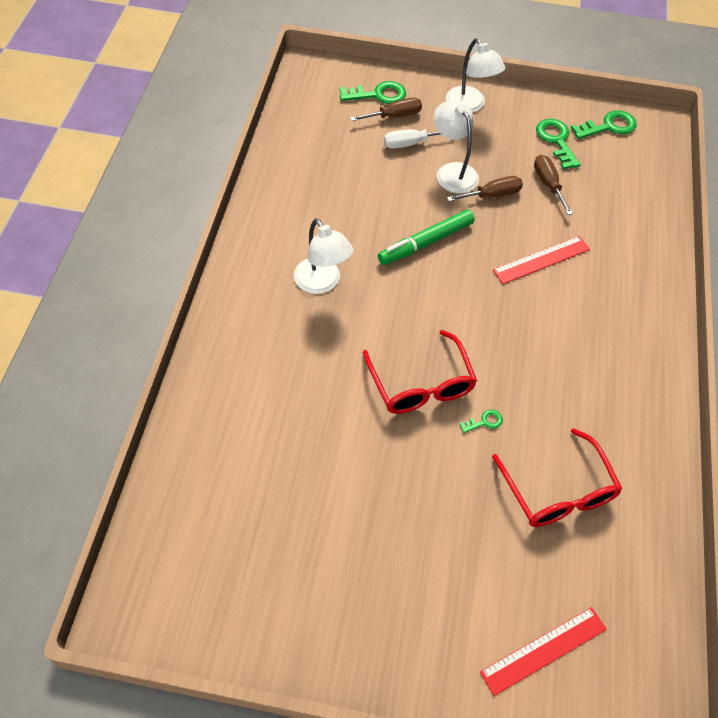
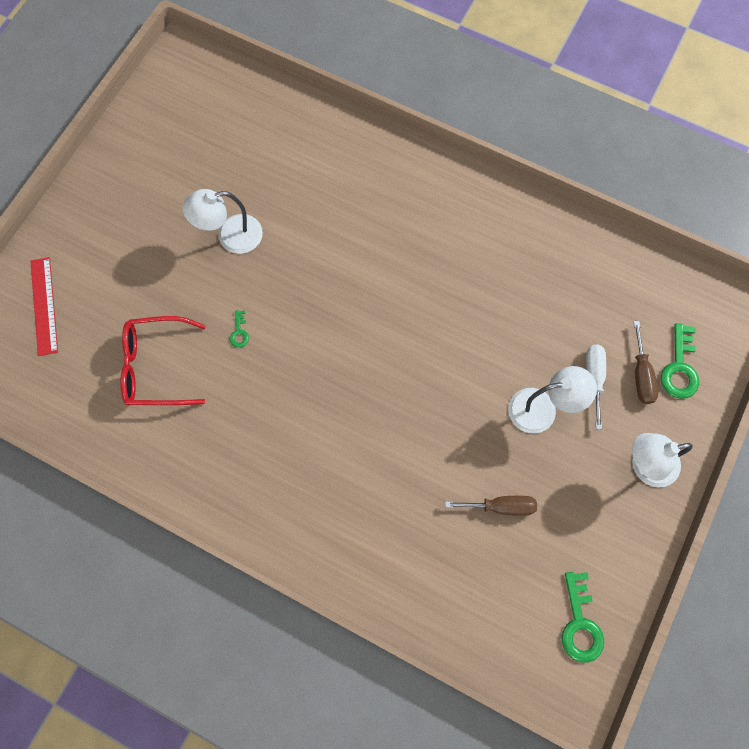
camera: 110 degrees right, 15 degrees up
white lamp [294,218,353,294] -> white lamp moved to [182,189,263,254]
red glasses [362,330,477,414] -> none
green marker [378,210,475,265] -> none
brown screwdriver [447,176,523,202] -> none
red ruler [493,236,590,284] -> none
green key [536,119,581,170] -> none

